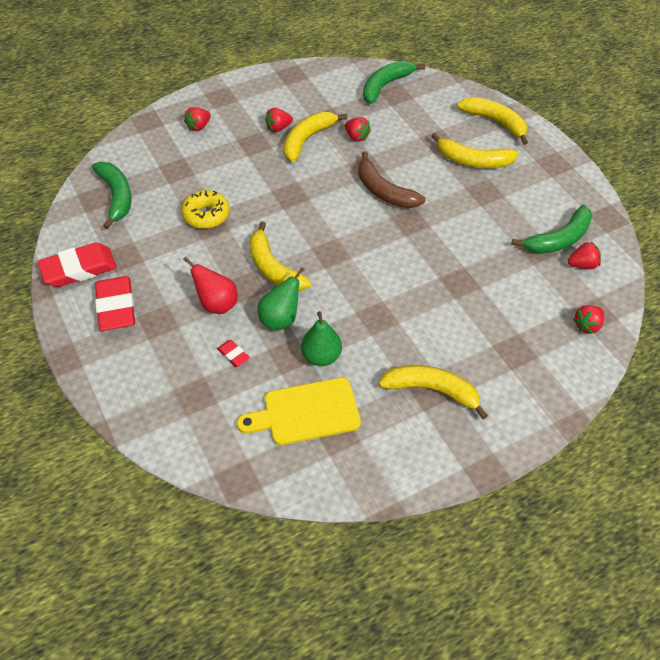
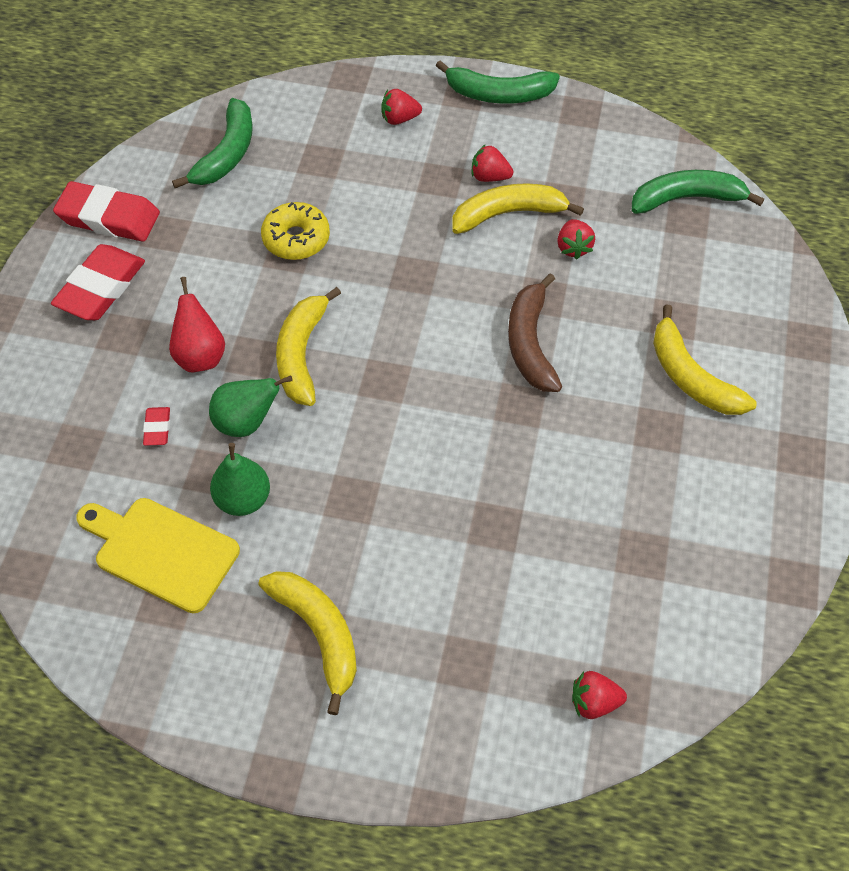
camera: 40 degrees right, 5 degrees up
yellow banana [457,97,528,145] -> none
green banana [512,205,592,254] -> green banana moved to [436,60,560,104]
red strawberry [568,242,601,269] -> none

